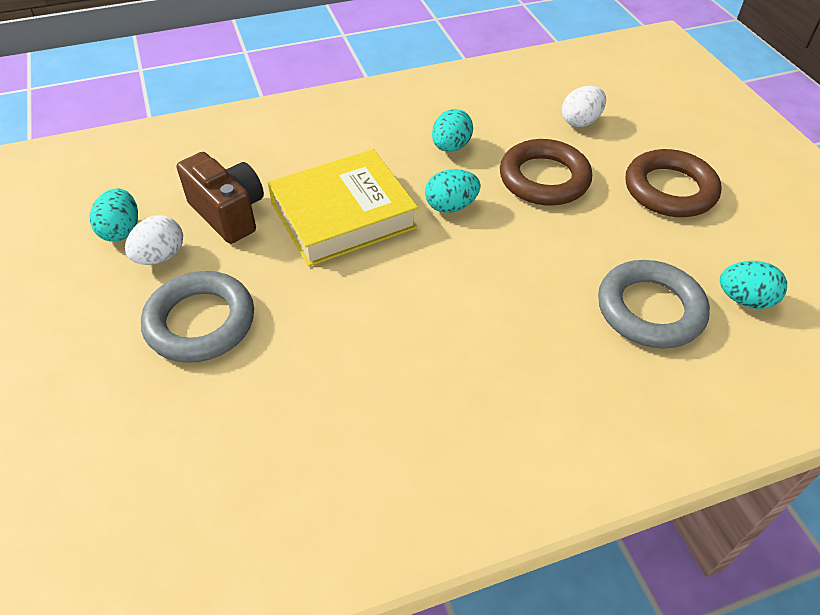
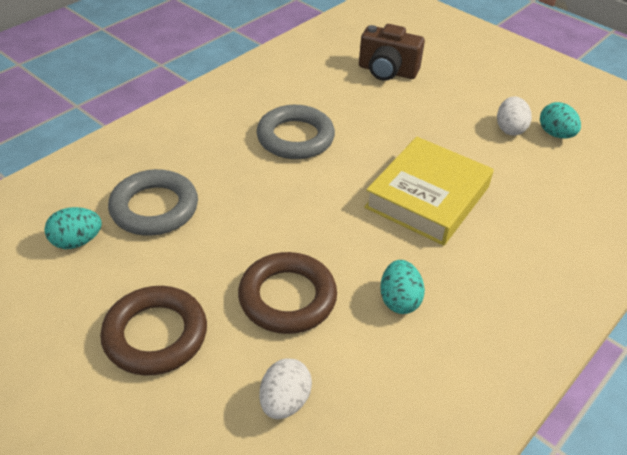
camera: 150 degrees right, 5 degrees down
grey ring [141,271,254,363] -> grey ring moved to [257,105,335,159]
brown camera [177,152,264,244] -> brown camera moved to [359,24,425,81]
turquoise egg [425,169,481,213] -> none

